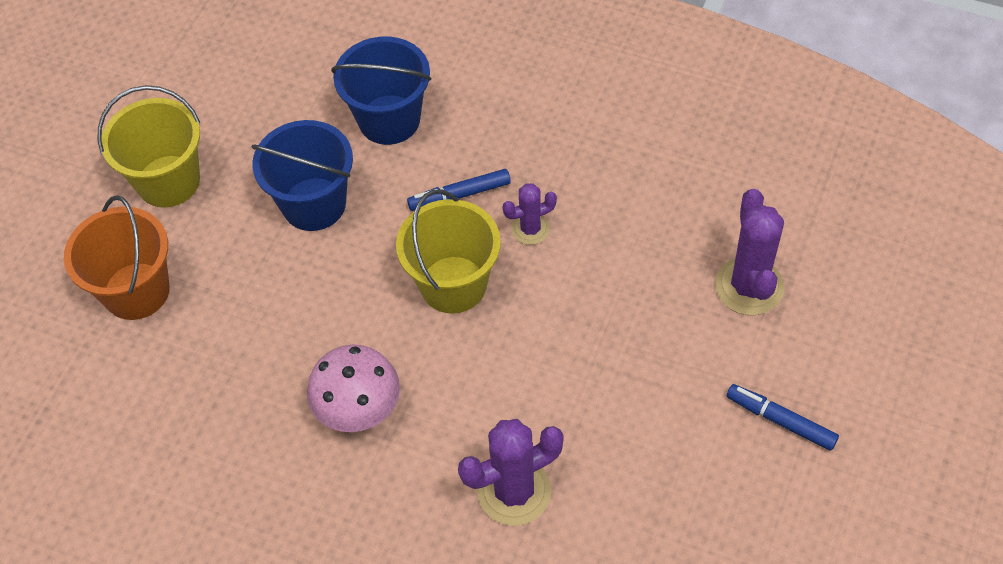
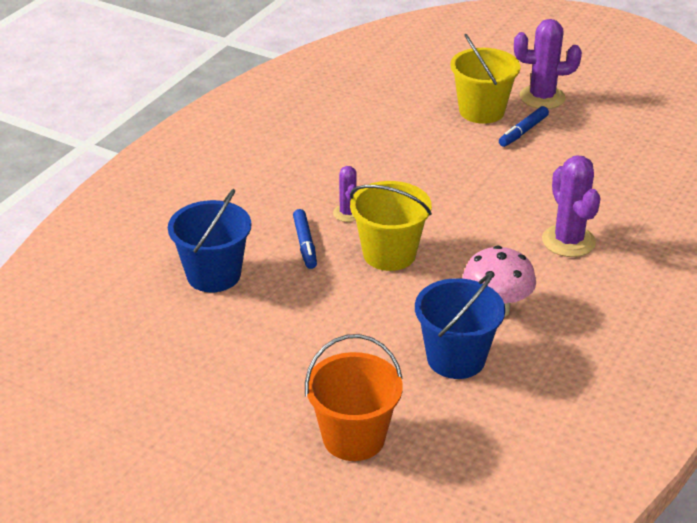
camera: 85 degrees left, 20 degrees down
yellow bucket [98,85,200,208] -> yellow bucket moved to [450,34,520,124]
blue bucket [252,120,353,231] -> blue bucket moved to [415,272,505,379]
purple cactus [715,189,784,315] -> purple cactus moved to [514,19,582,109]

